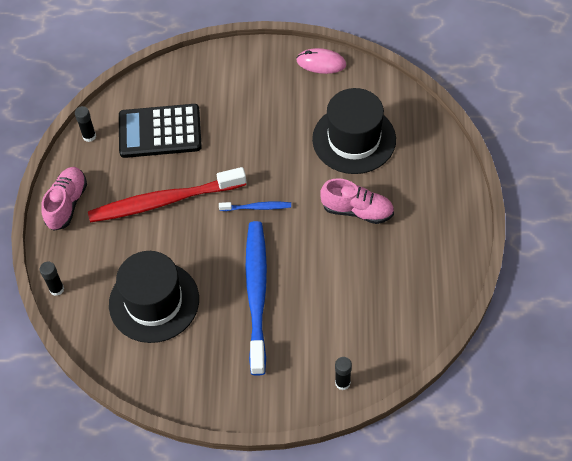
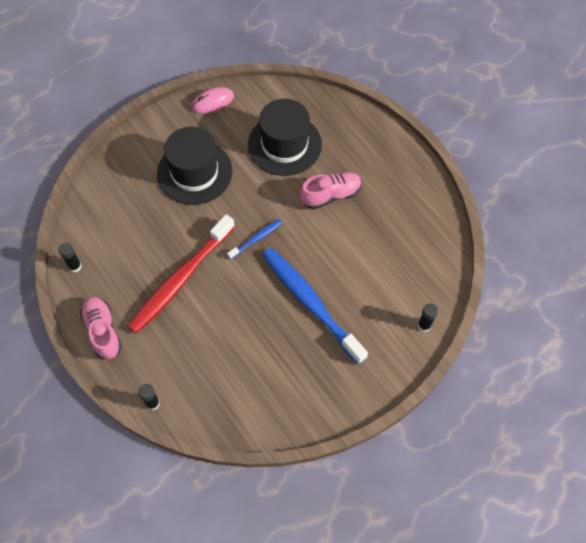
camera: 40 degrees left, 5 degrees up
black hat [109,251,199,343] -> black hat moved to [157,127,232,205]
black calculator [119,104,202,158] -> none

